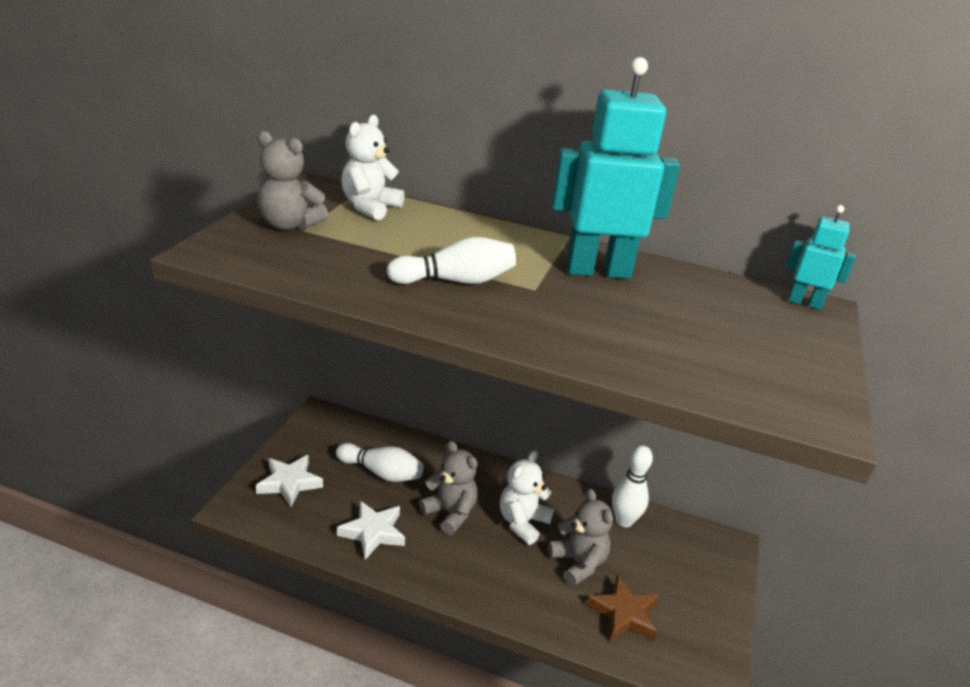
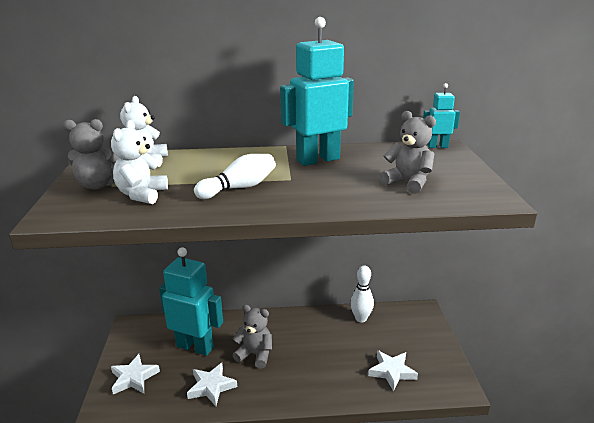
camera: 20 degrees left, 5 degrees down
white bowling pin [336,443,424,482] -> turquoise robot [159,247,223,356]
white teddy bear [500,451,554,545] -> white teddy bear moved to [111,120,168,204]
grey teddy bear [548,488,613,586] -> grey teddy bear moved to [380,111,436,194]
brown star [586,575,658,641] -> white star [368,350,418,391]

